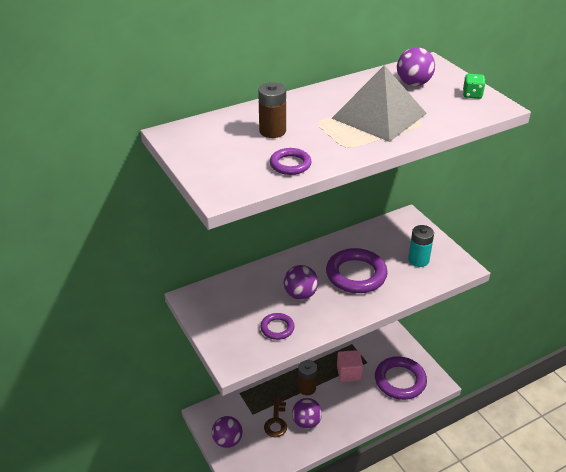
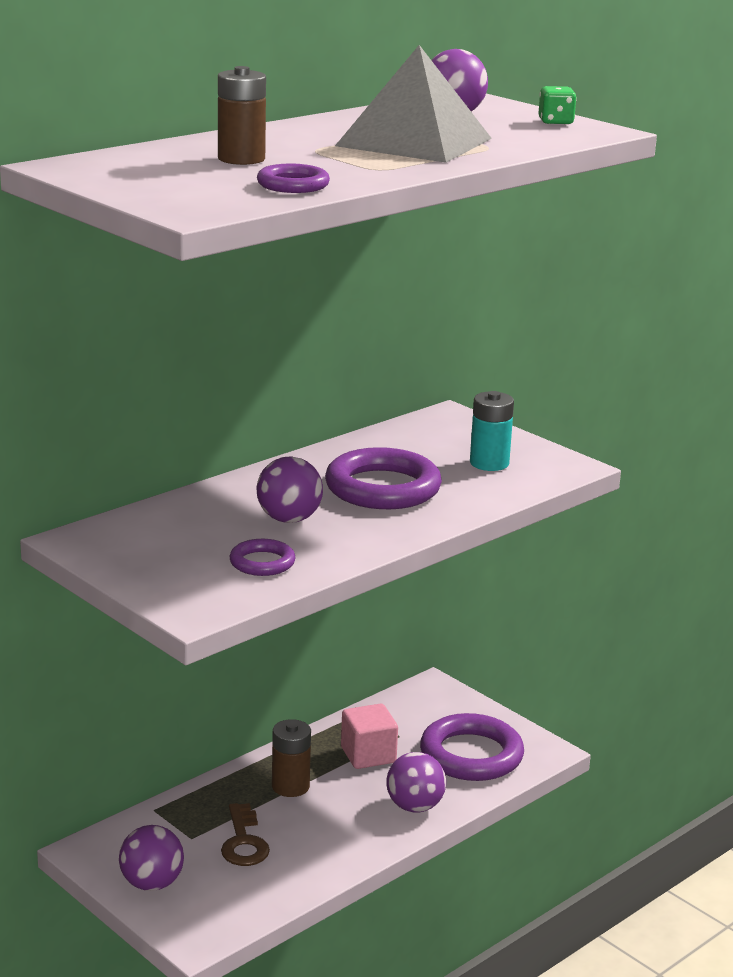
camera: 15 degrees left, 15 degrees down
purple ball [292,398,322,429] -> purple ball moved to [386,752,446,813]

